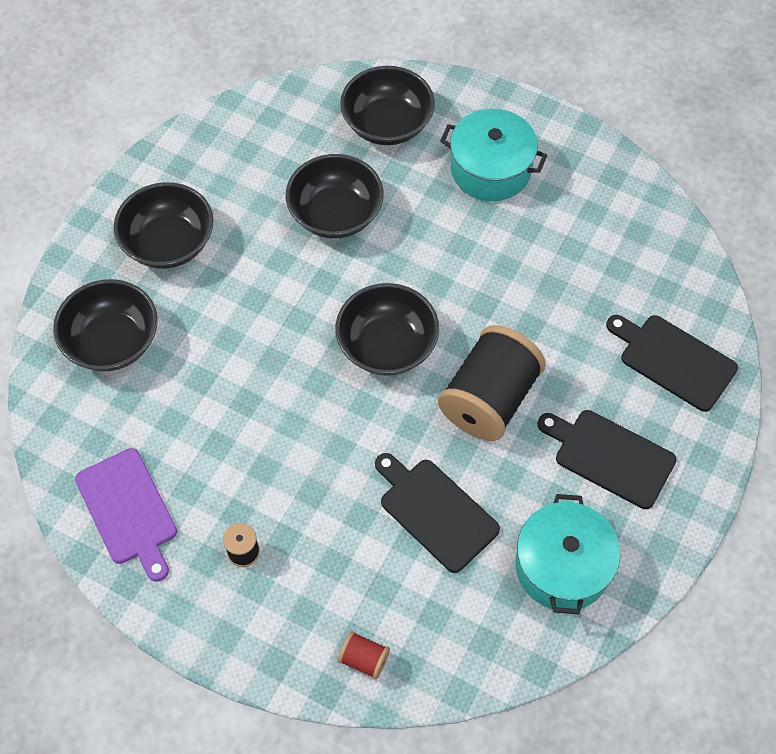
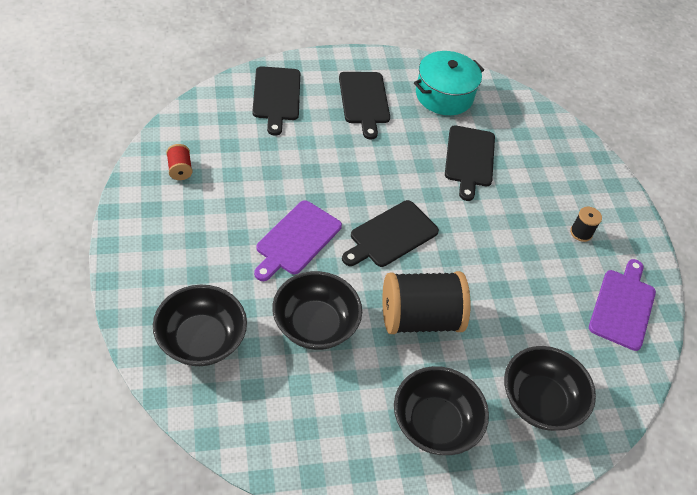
camera: 135 degrees left, 10 degrees down
black bowl [335,283,439,376] -> black cutting board [342,200,439,267]
red spool [338,631,390,679] -> red spool moved to [166,144,192,180]
black spool [438,325,546,441] -> black spool moved to [382,271,471,334]
turquoise pot [440,109,547,201] -> none
none -> purple cutting board [254,200,342,281]

